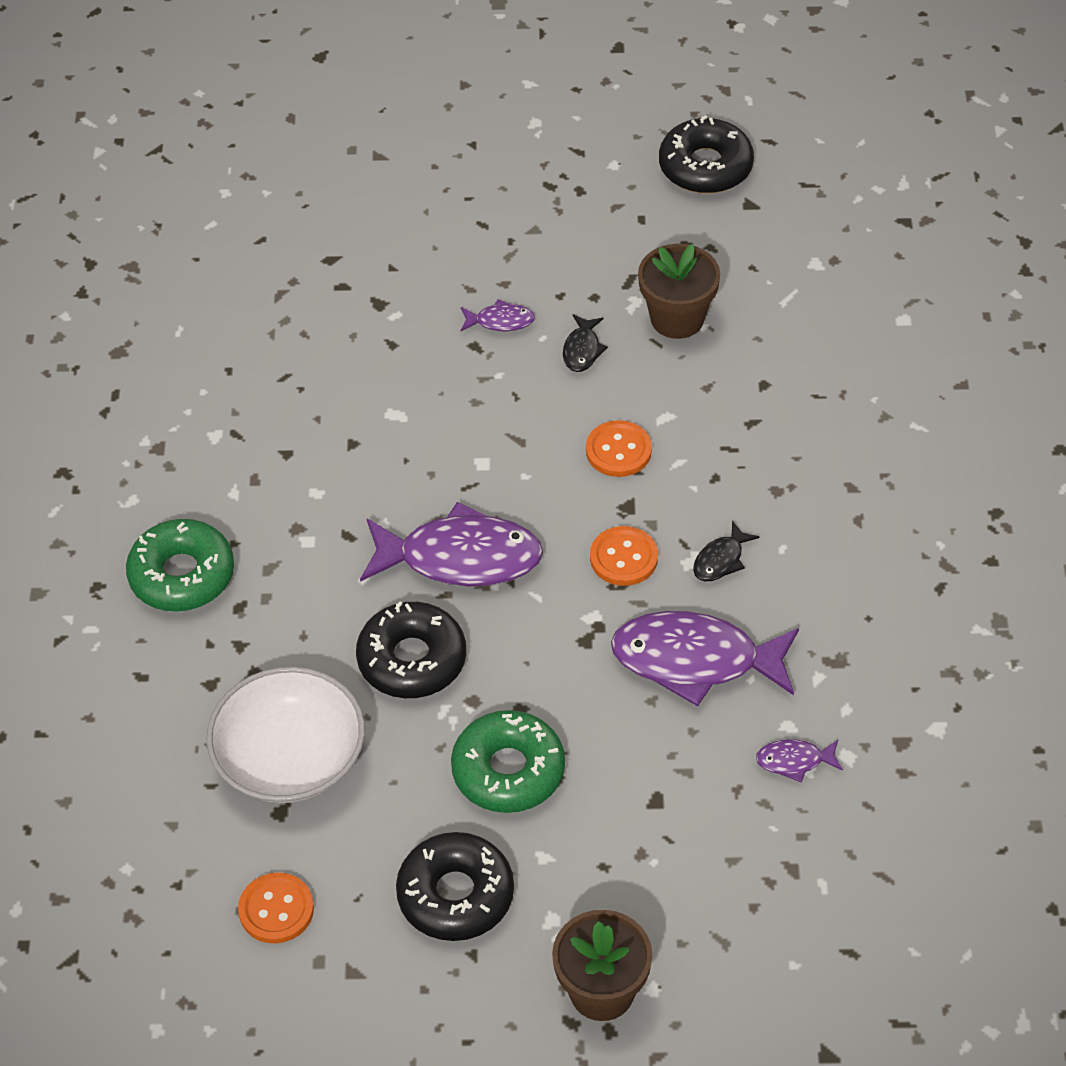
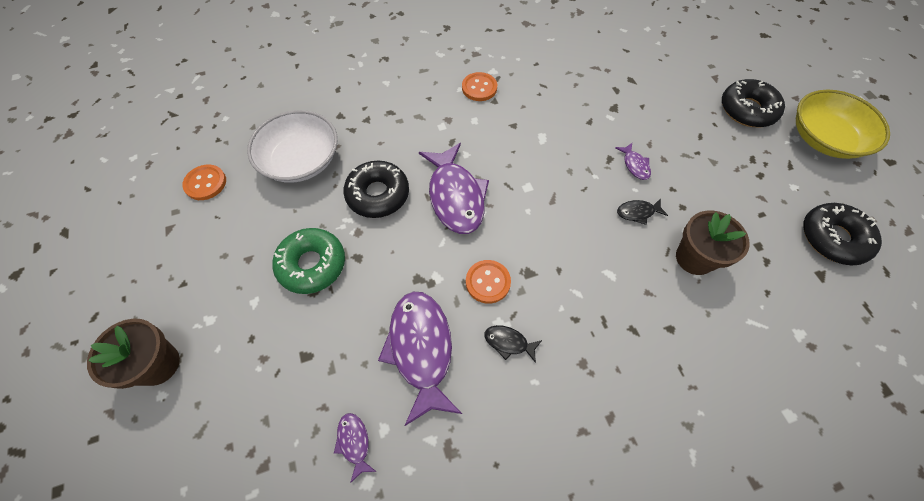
camera: 70 degrees right, 10 degrees up
green donut [126,519,234,612] -> none
black donut [396,832,514,941] -> black donut moved to [722,79,785,127]
orange button [586,420,652,477] -> orange button moved to [462,72,497,101]
none -> yellow bowl [796,90,890,159]

